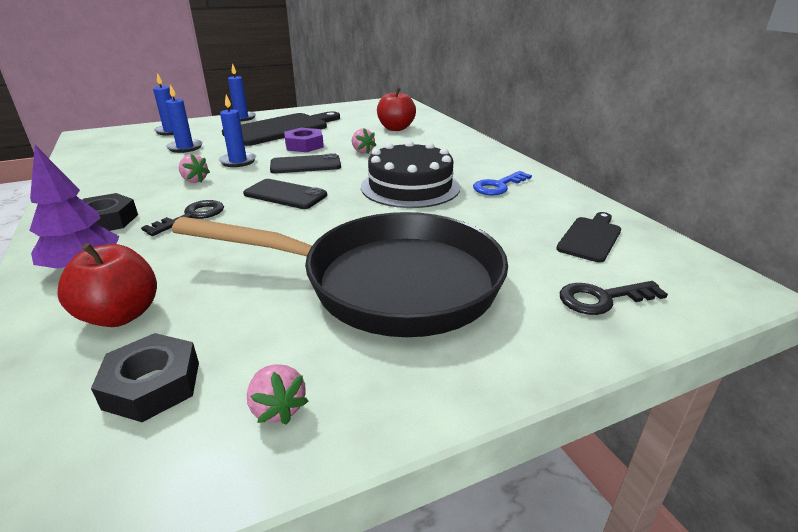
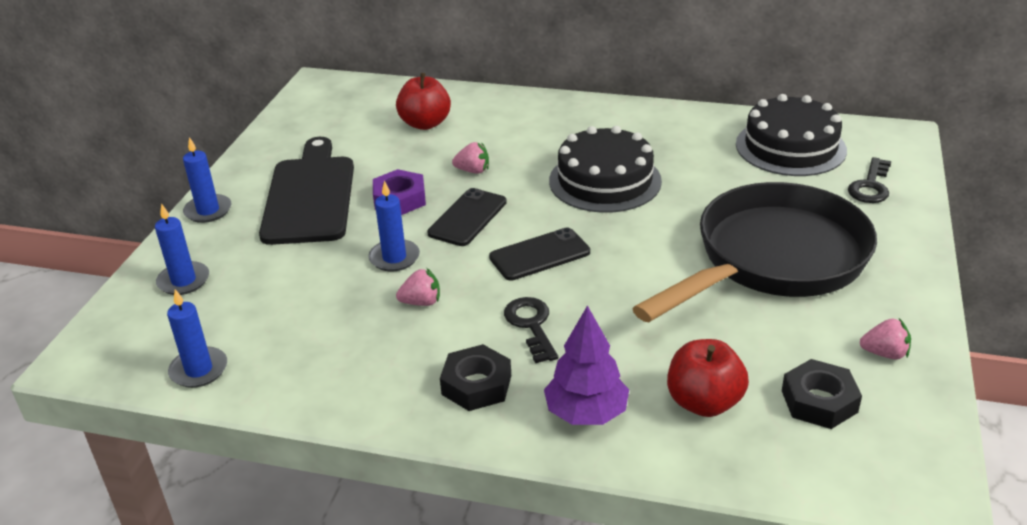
camera: 50 degrees left, 5 degrees up
blue candle [166,84,203,153] -> blue candle moved to [167,289,227,388]
blue key [473,171,532,195] -> none
black cutting board [556,212,621,263] -> black cake [736,94,847,176]

